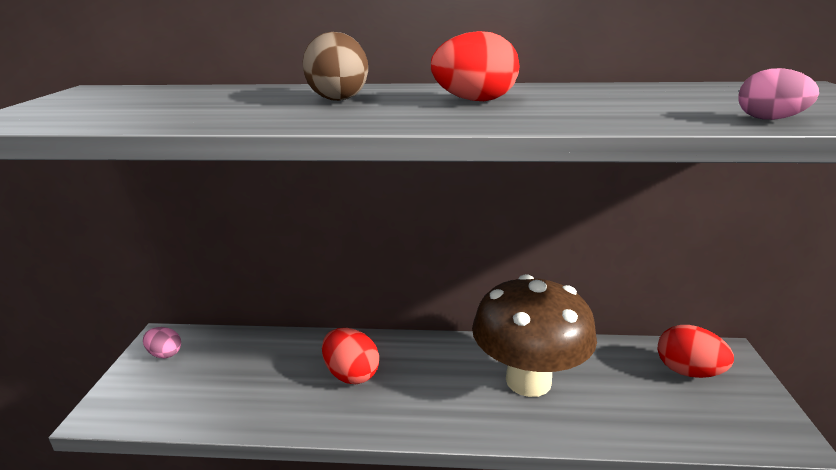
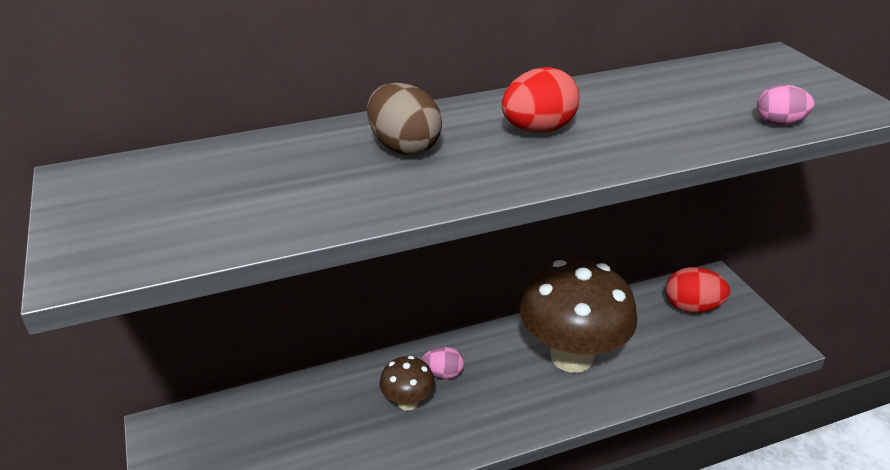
camera: 25 degrees left, 10 degrees up
pink egg [143,327,181,358] -> pink egg moved to [422,347,464,379]
red egg [322,328,379,384] -> brown mushroom [379,356,435,411]

